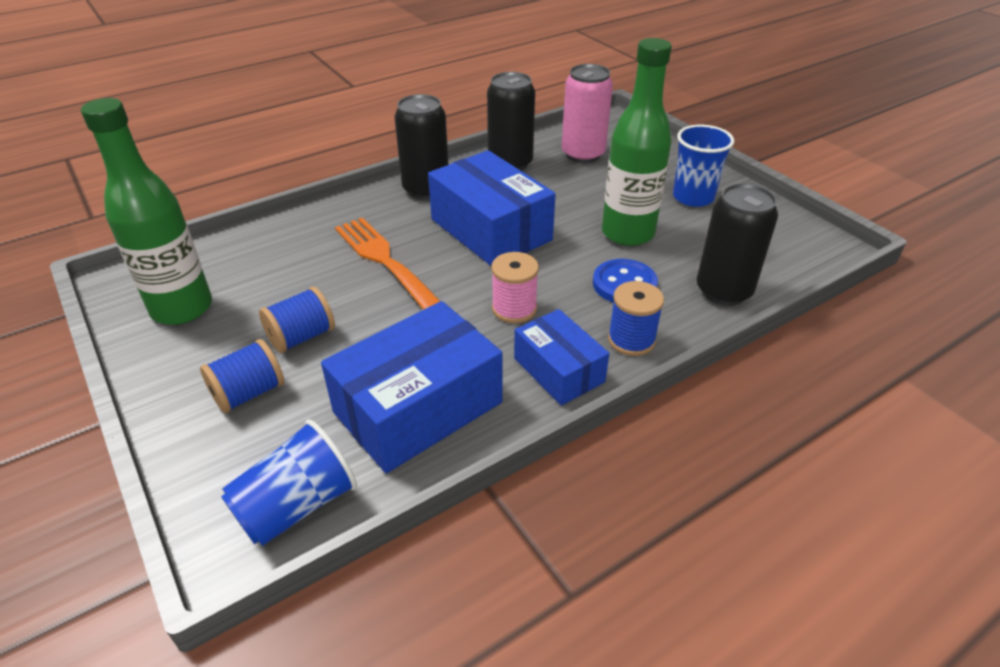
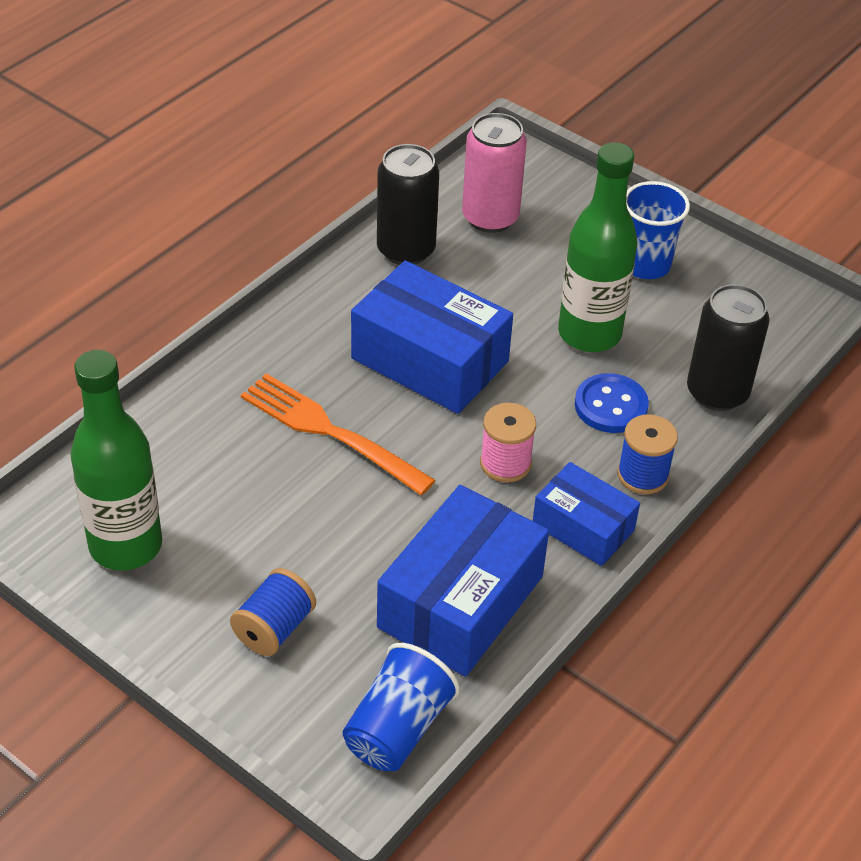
camera: 20 degrees left, 5 degrees up
blue spool [259,287,335,353] -> none
black can [394,94,449,199] -> none

